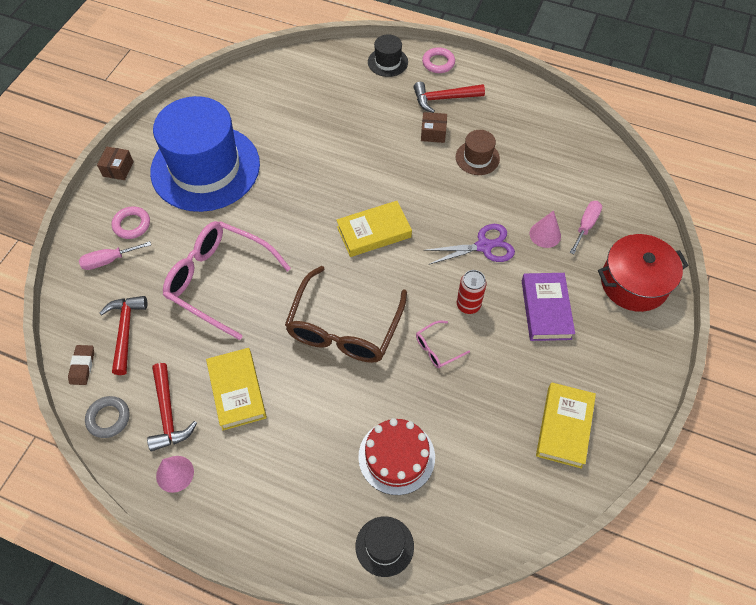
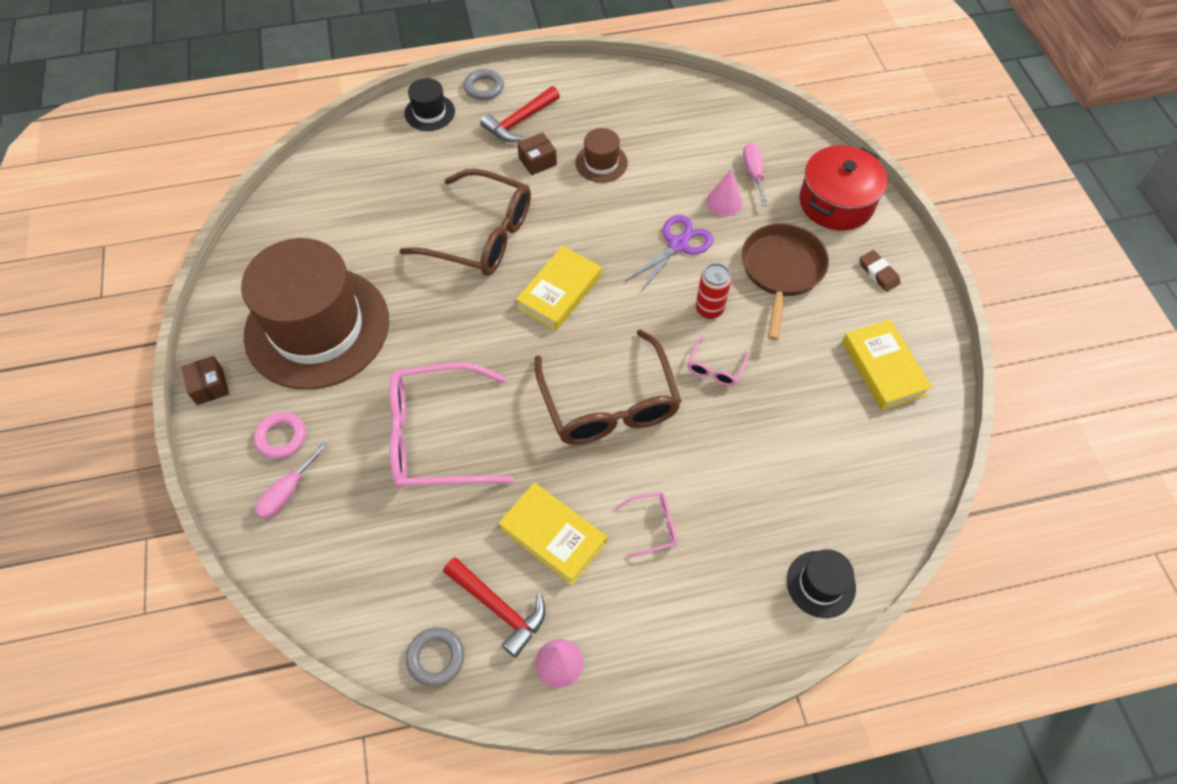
camera: 35 degrees left, 0 degrees up
brown eraser [68,345,94,385] -> brown eraser moved to [859,250,900,292]
red hammer [99,296,147,375] -> none
blue hat [150,96,260,212] -> brown hat [241,238,389,390]
red cake [358,418,435,495] -> none
pink ring [422,47,455,73] -> grey ring [464,69,504,100]
purple book [522,273,575,341] -> brown pan [742,223,829,341]
none -> brown glasses [399,169,531,276]
none -> pink glasses [615,492,677,558]

